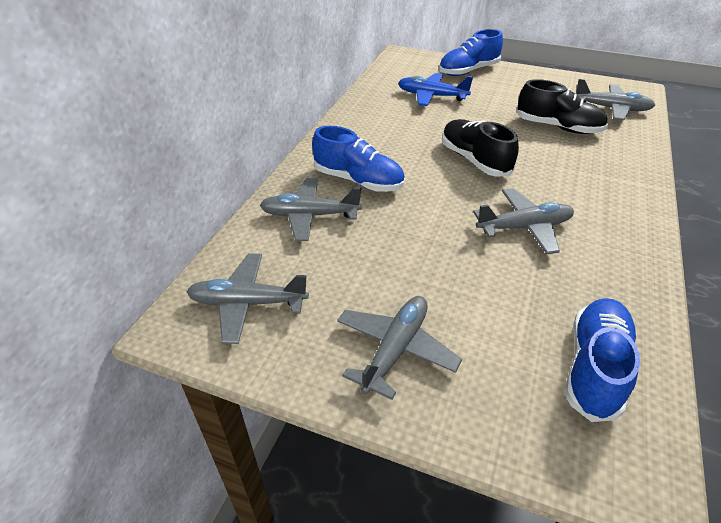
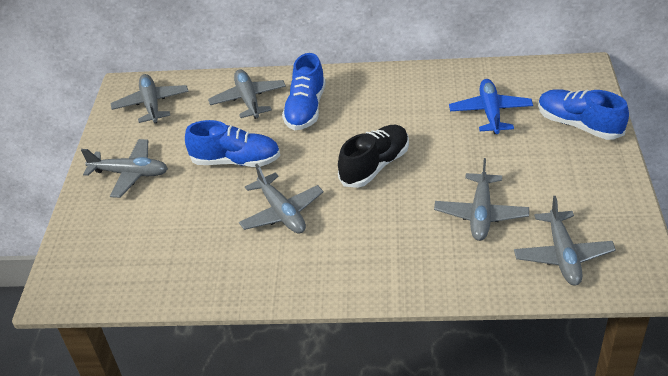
camera: 75 degrees right, 0 degrees up
black shoe [516,79,608,134] -> grey plane [434,158,529,241]
blue shoe [565,298,640,422] -> blue shoe moved to [185,120,280,167]

